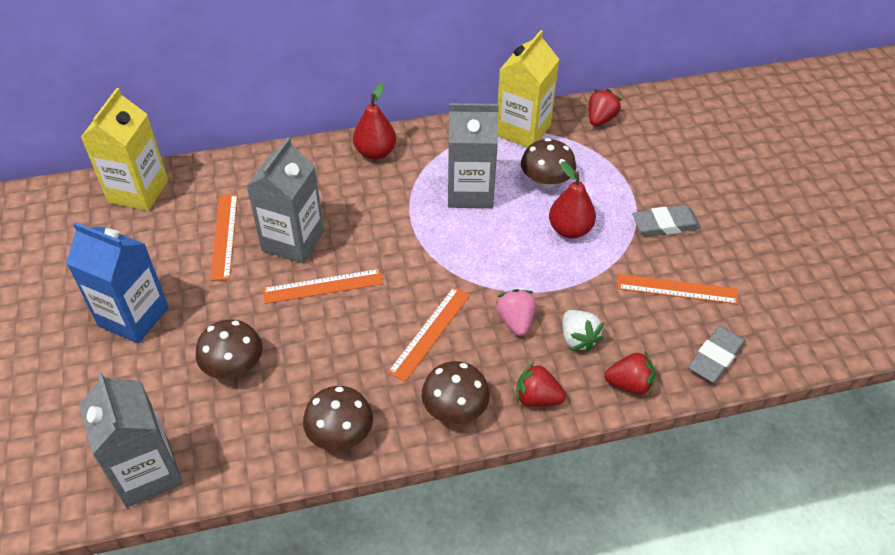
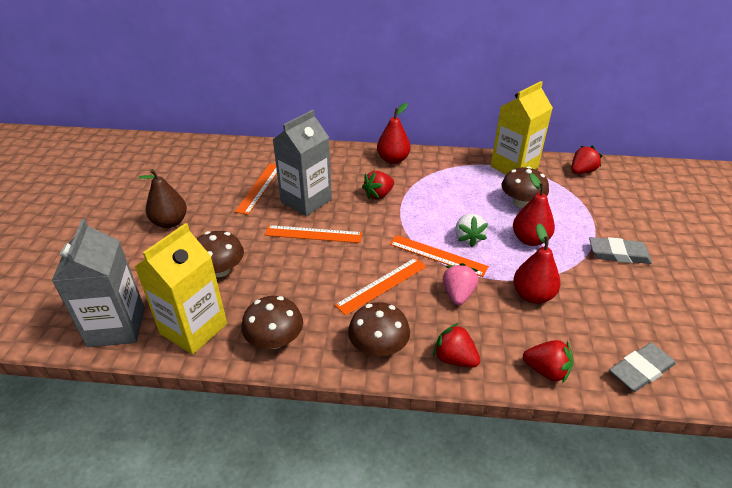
camera: 20 degrees right, 10 degrees down
blue carton [66,222,169,344] -> brown pear [138,169,187,228]
yellow carton [81,88,168,211] -> yellow carton moved to [134,223,227,355]
grey carton [448,103,499,208] -> none
white strawberry [563,310,604,352] -> white strawberry moved to [455,214,488,247]
orange ruler [618,274,738,304] -> orange ruler moved to [389,235,489,277]
none -> red strawberry [362,171,394,199]
none -> red pear [513,224,560,304]

